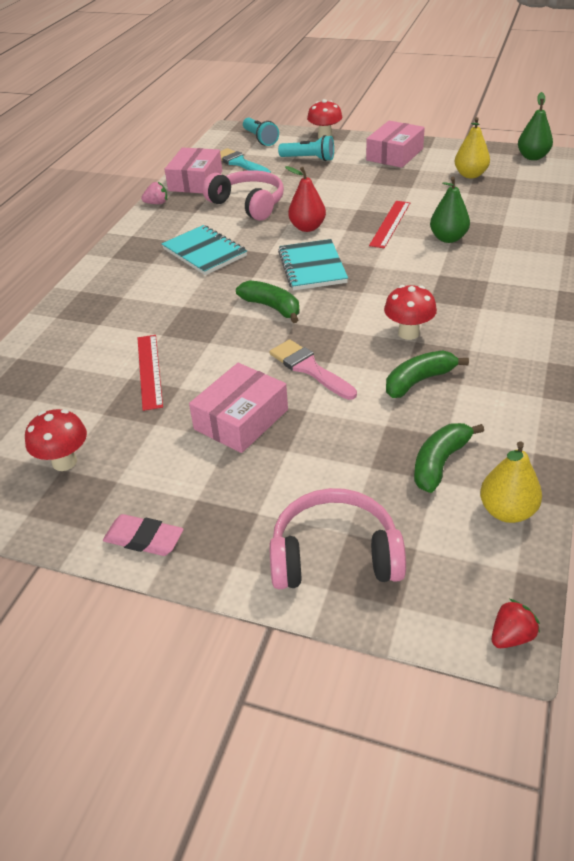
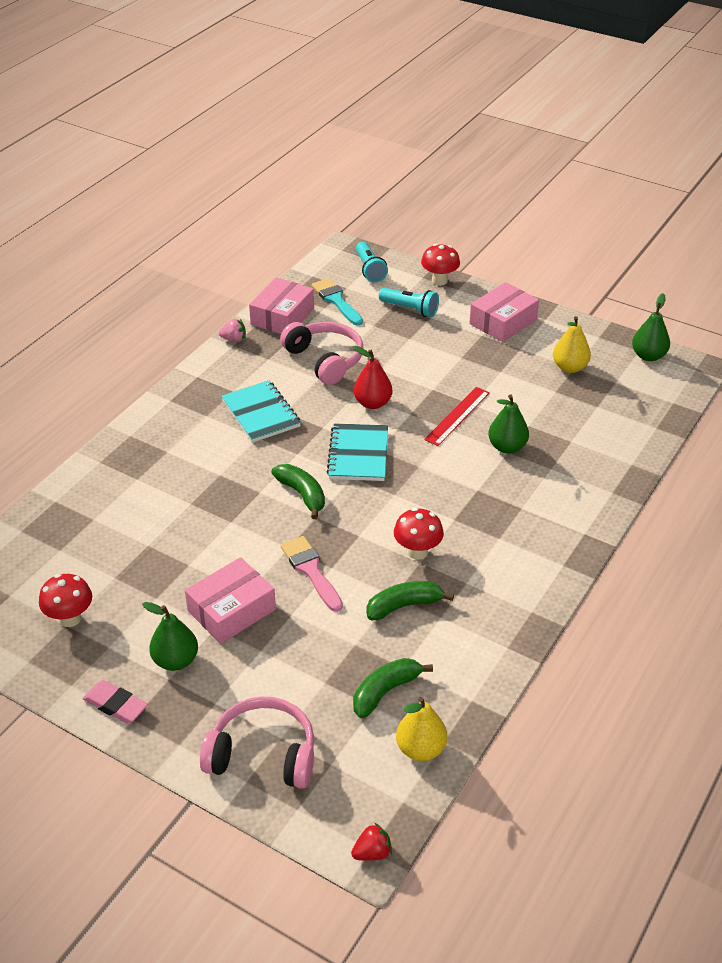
camera: 10 degrees right, 0 degrees up
red ruler [138,335,163,411] -> none
none -> green pear [142,602,198,671]

